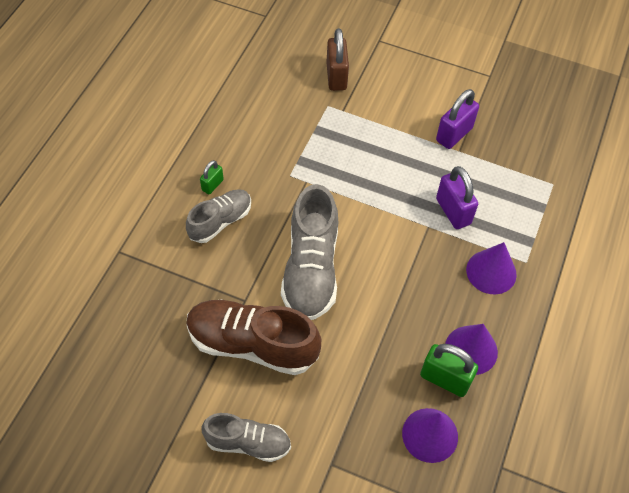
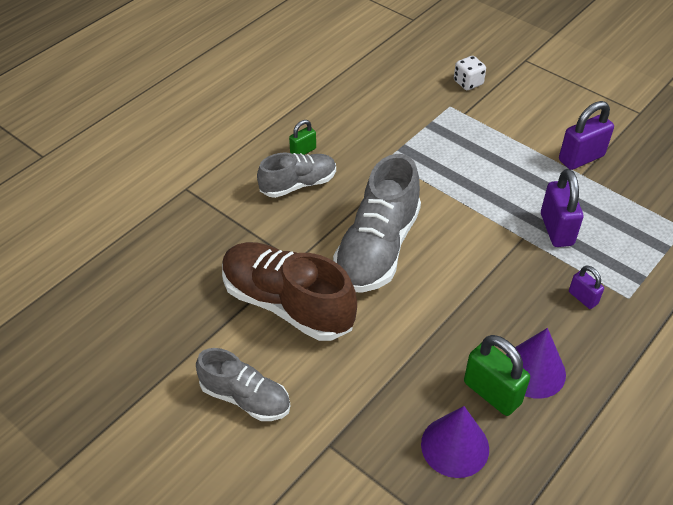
camera: 20 degrees right, 10 degrees down
brown padlock [326,28,349,91] -> white dice [454,56,486,90]
purple cone [466,242,517,295] -> purple padlock [569,266,604,309]

